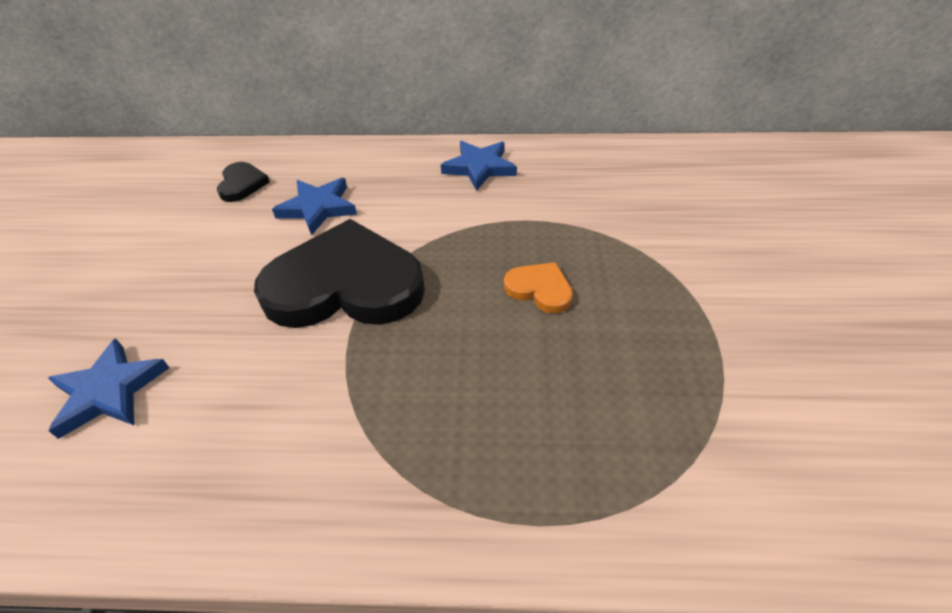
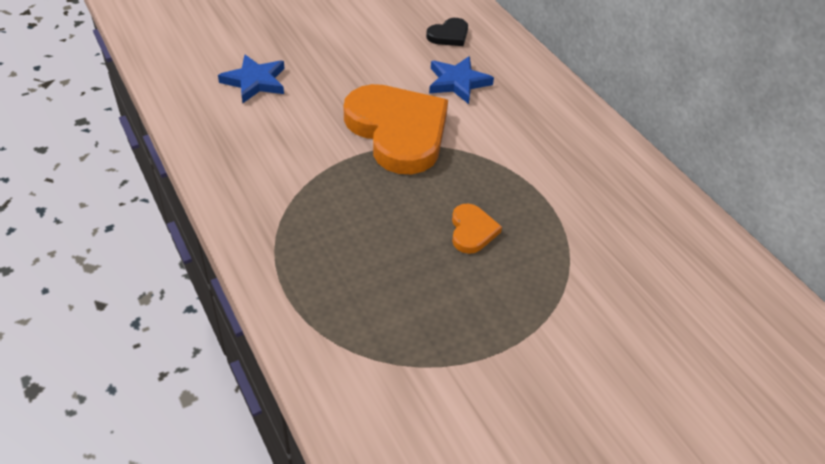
camera: 55 degrees right, 0 degrees up
black heart [254,219,425,328] -> orange heart [344,84,448,174]
blue star [441,141,517,191] -> none

